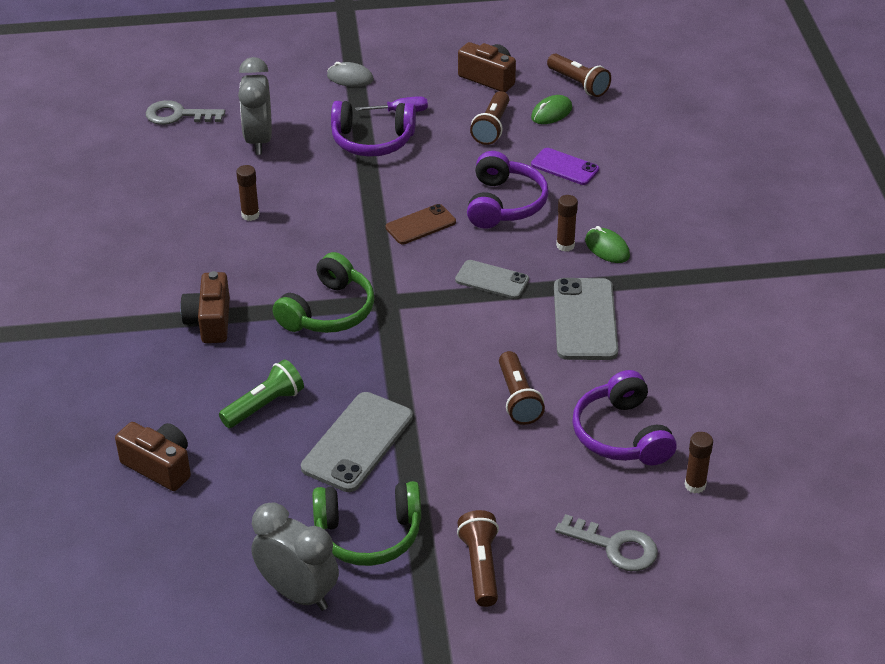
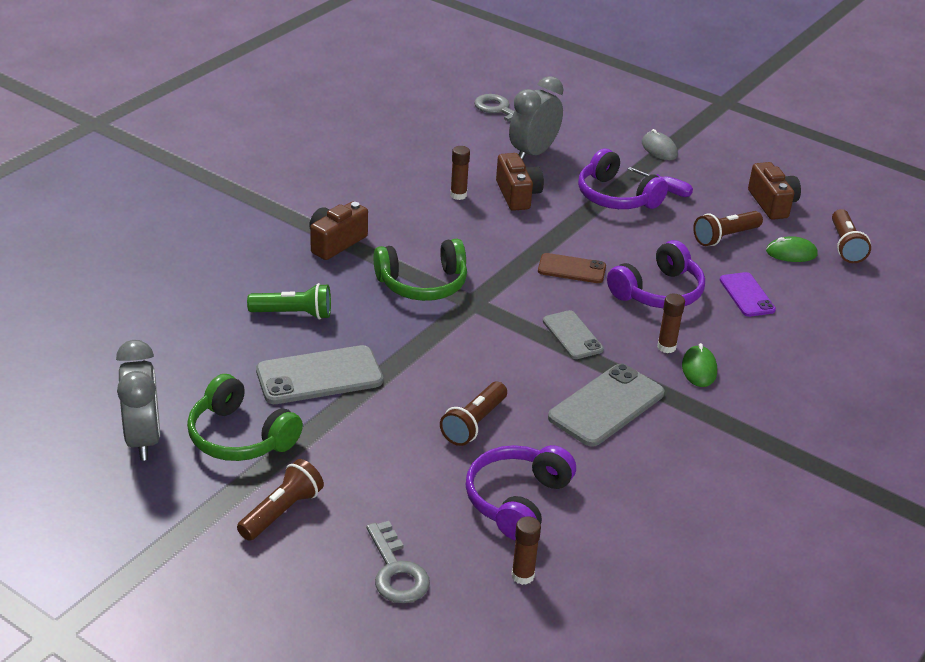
camera: 40 degrees right, 5 degrees down
brown camera [115,422,191,491] -> brown camera moved to [496,153,544,211]

